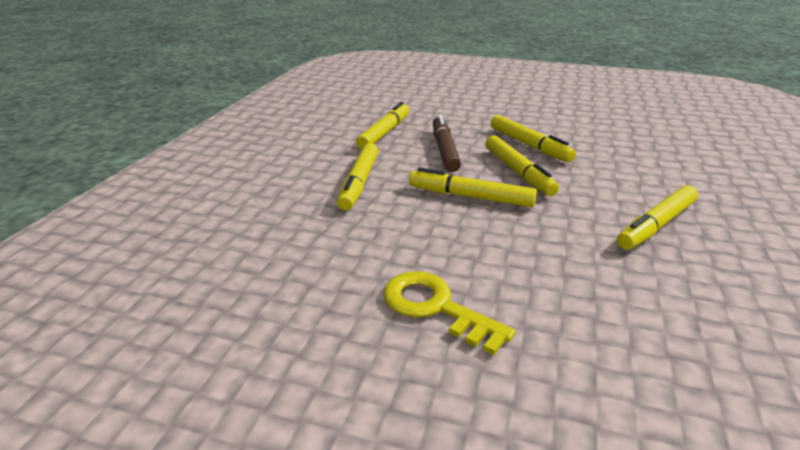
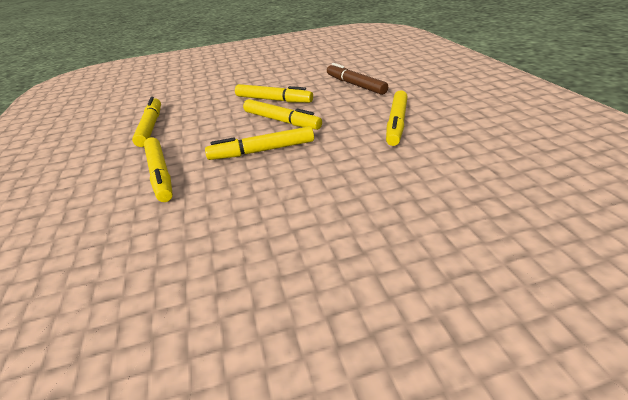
camera: 30 degrees left, 5 degrees up
yellow key [383,271,516,355] -> none
brown marker [433,115,461,172] -> brown marker moved to [327,63,388,95]

